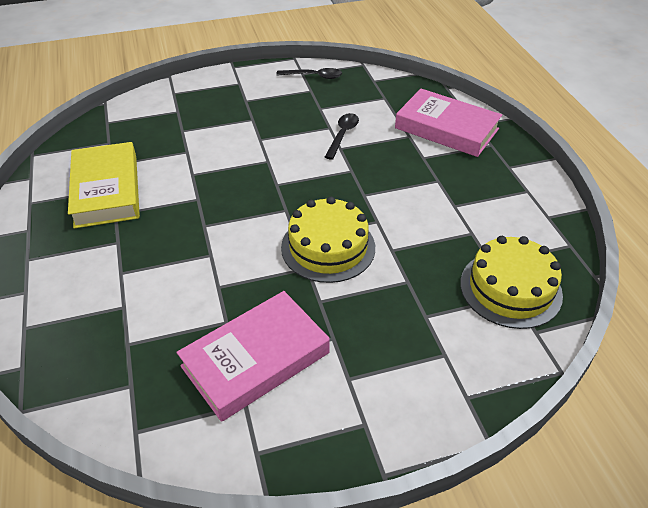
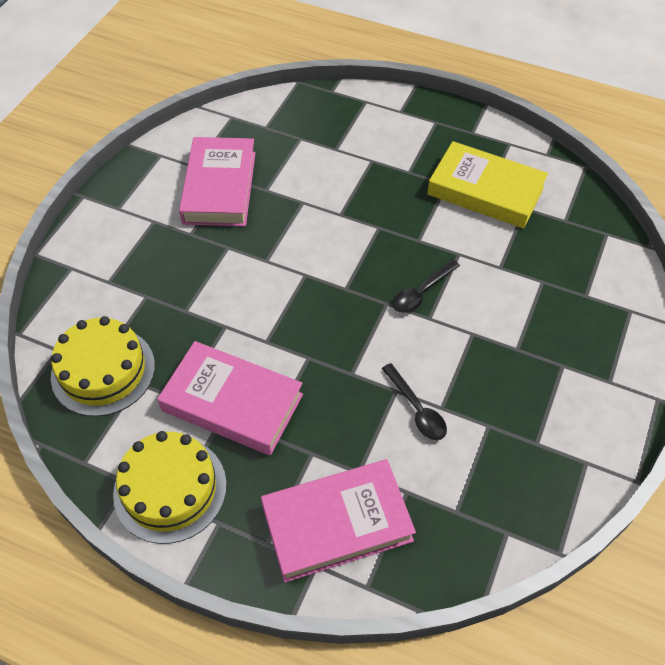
camera: 130 degrees right, 10 degrees up
black spoon [276,68,342,79] -> black spoon moved to [393,260,460,313]
yellow cake [281,197,375,283] -> yellow cake moved to [113,431,227,544]
none -> pink book [157,341,303,455]

